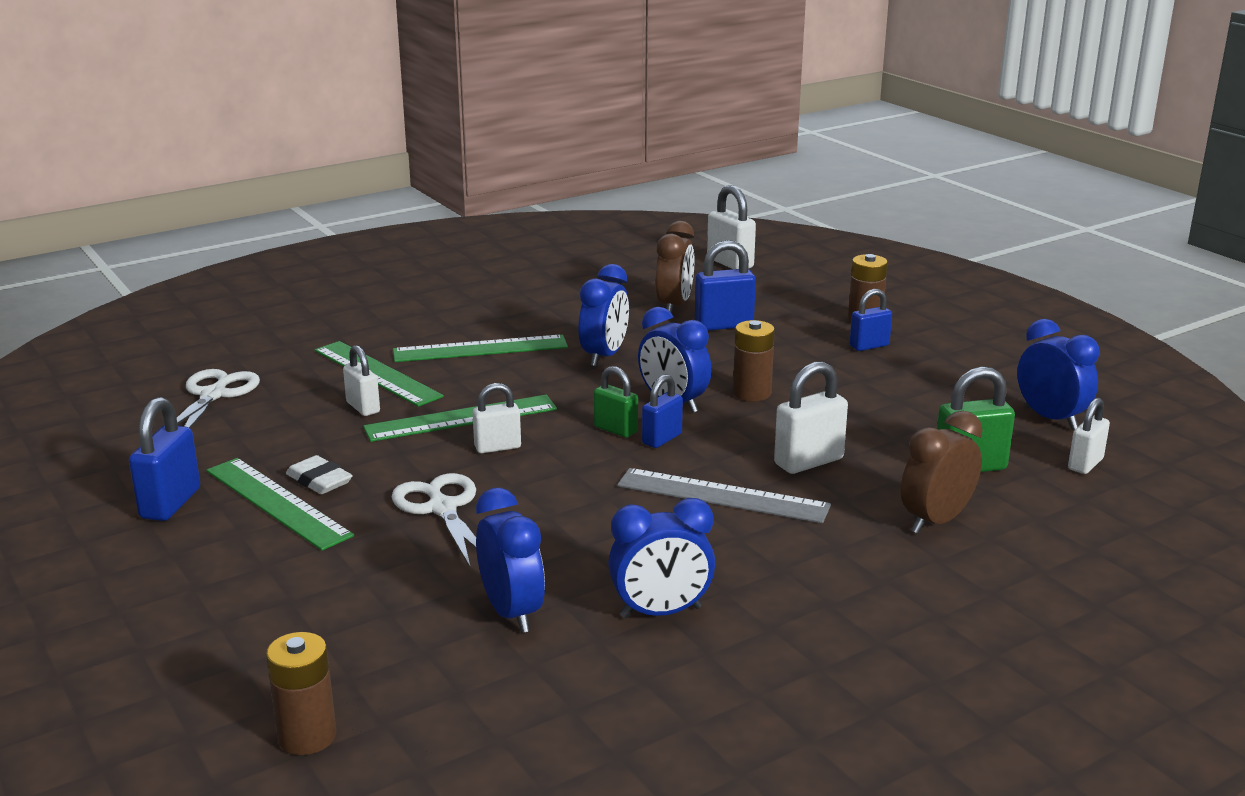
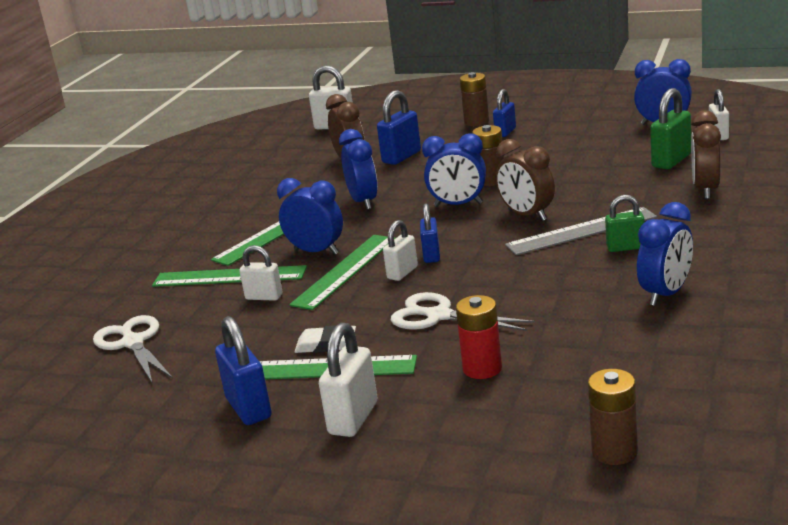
camera: 35 degrees left, 0 degrees up
blue clock [476,488,545,633] -> blue clock moved to [277,178,343,254]
green padlock [594,366,638,438] -> green padlock moved to [605,195,645,252]
blue padlock [642,374,683,448] -> blue padlock moved to [420,203,440,263]
white padlock [774,362,848,474] -> white padlock moved to [319,323,378,437]
none -> red battery [456,295,502,379]
none -> brown clock [496,139,555,221]

